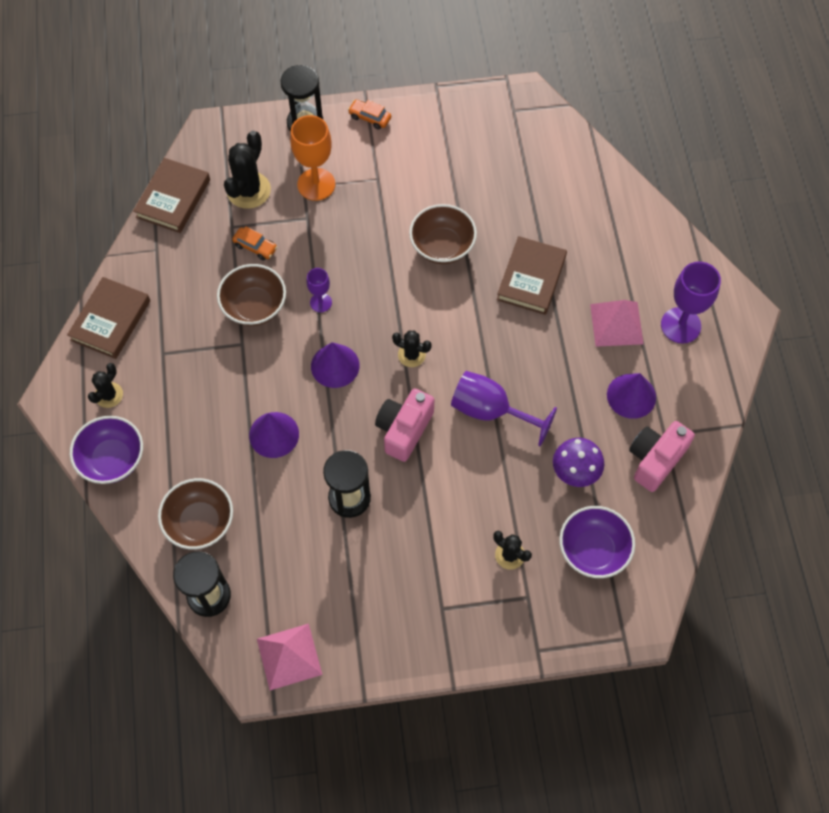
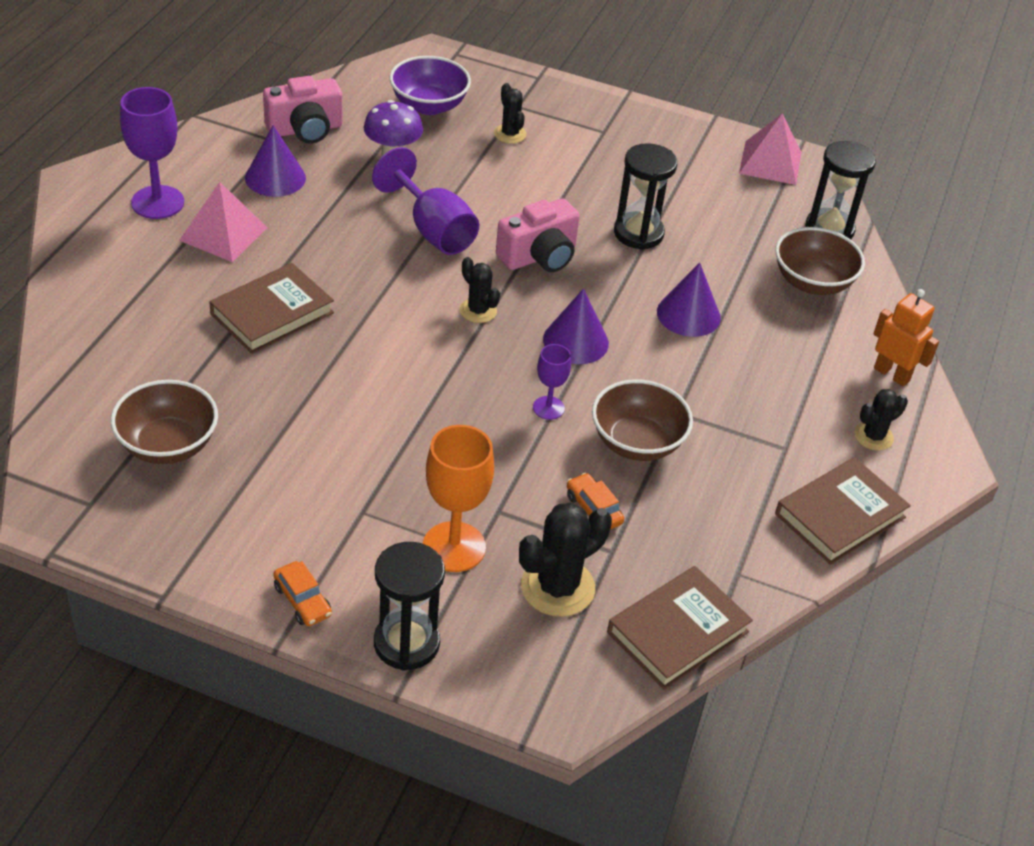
camera: 155 degrees left, 20 degrees down
purple bowl [70,416,143,484] -> orange robot [873,289,939,386]
brown bowl [409,204,477,264] -> brown bowl moved to [111,380,218,464]

